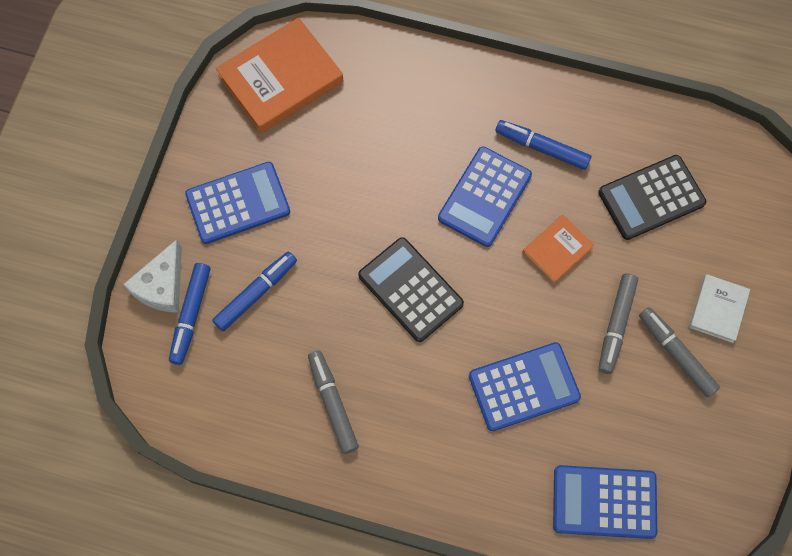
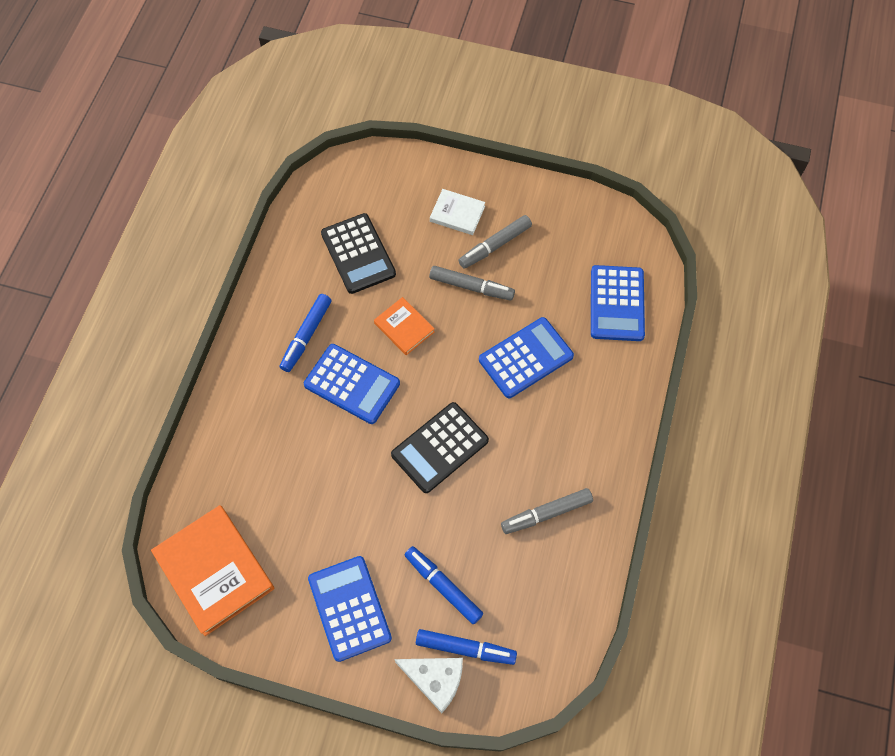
camera: 90 degrees left, 5 degrees down
blue calculator [469,342,581,431] -> blue calculator turned 75 degrees clockwise [479,317,574,398]

